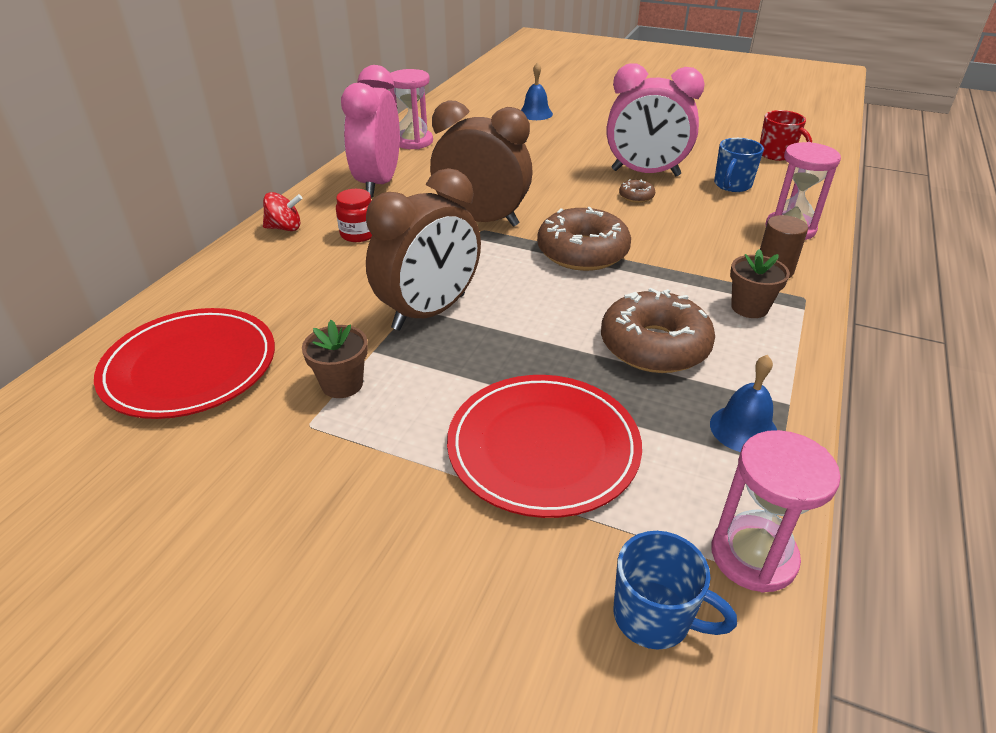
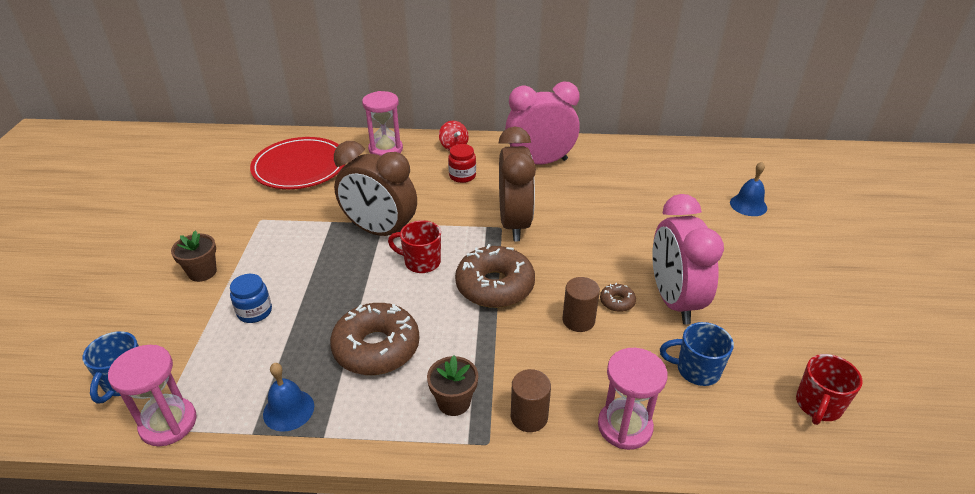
camera: 70 degrees right, 0 degrees up
brown flower pot [302,320,368,398] -> brown flower pot moved to [171,231,217,282]
pink hourglass [390,69,433,149] -> pink hourglass moved to [362,91,403,156]
red plate [447,375,642,518] -> blue jar [230,274,272,323]
none -> red mug [388,220,441,273]
none -> brown cylinder [562,277,600,332]

